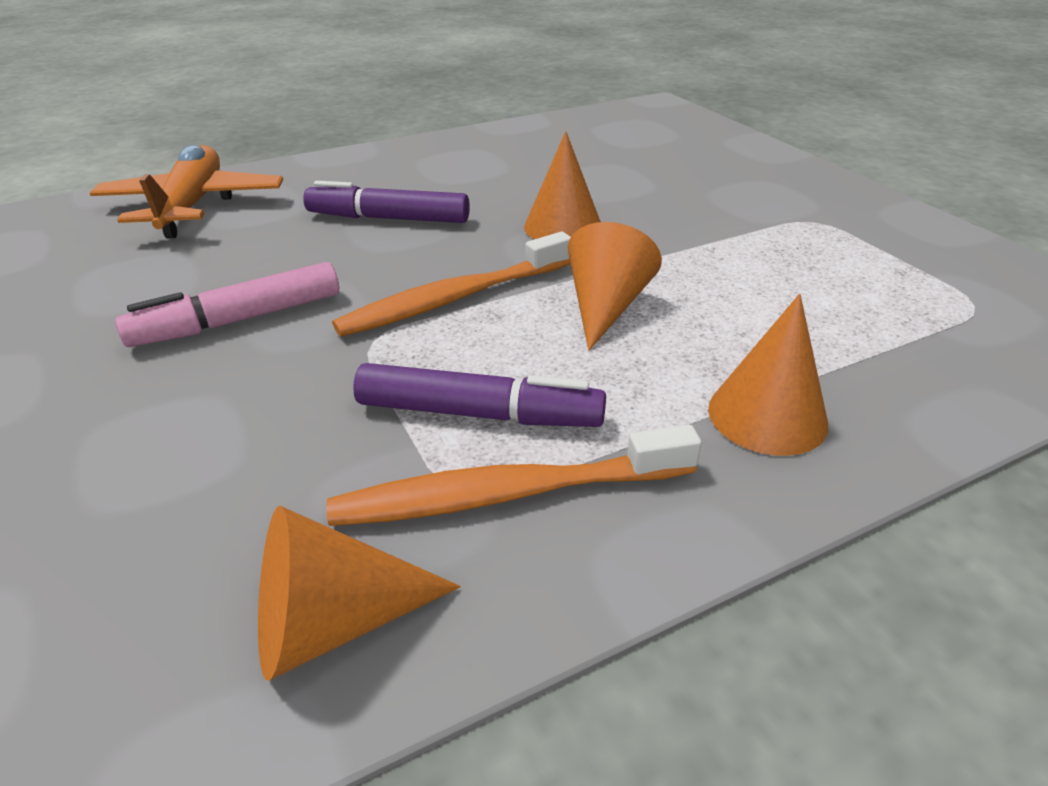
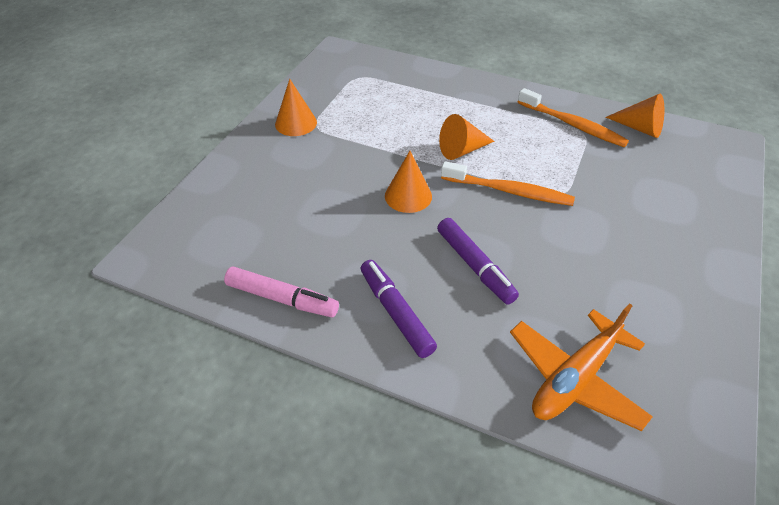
camera: 130 degrees left, 10 degrees up
pink marker [115,262,339,347] -> pink marker moved to [224,266,339,317]
purple marker [353,363,606,427] -> purple marker moved to [361,260,437,358]
orange cone [708,294,828,456] -> orange cone moved to [275,79,317,136]

